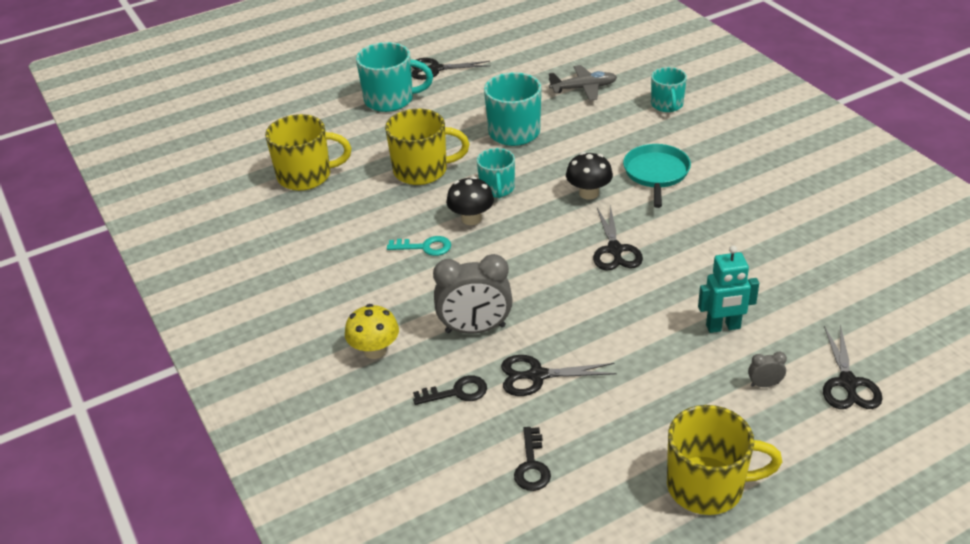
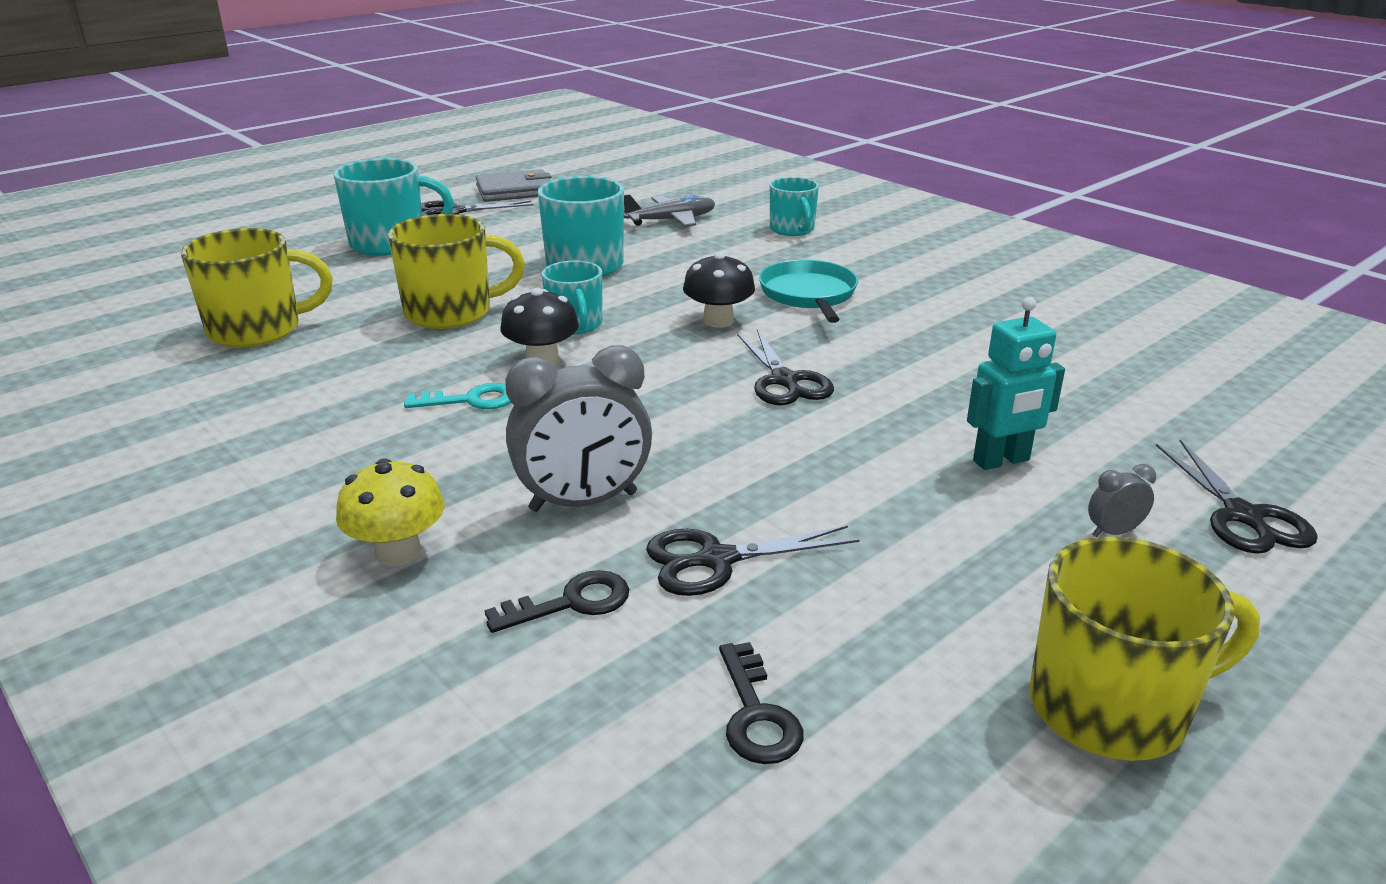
camera: 15 degrees left, 10 degrees down
none -> grey wallet [476,169,551,202]

